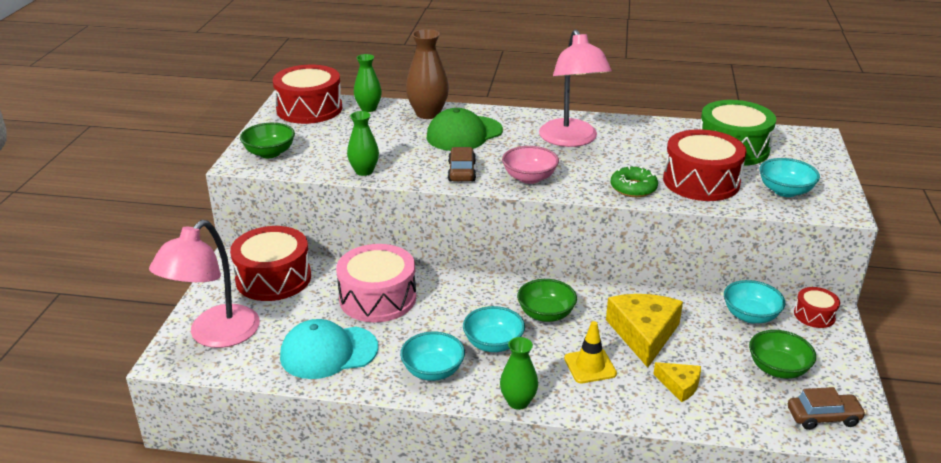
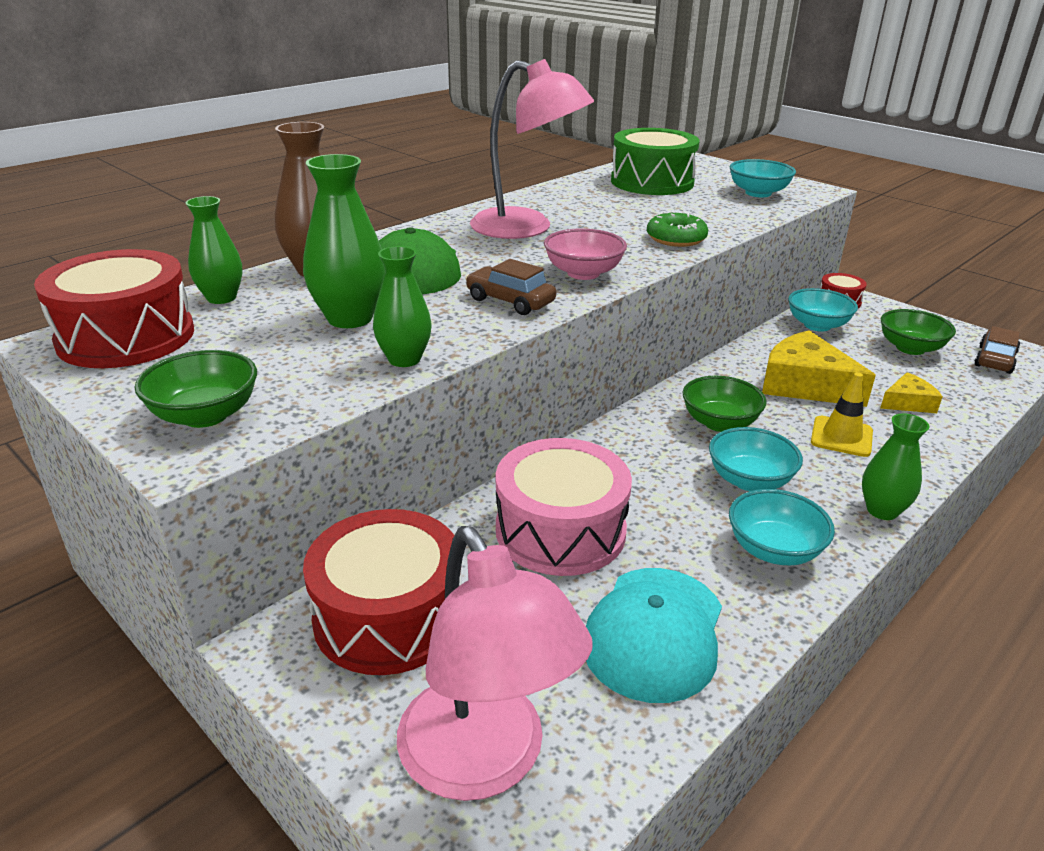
camera: 55 degrees left, 0 degrees up
red drum [663,129,747,201] -> none
none -> green vase [303,154,386,328]

